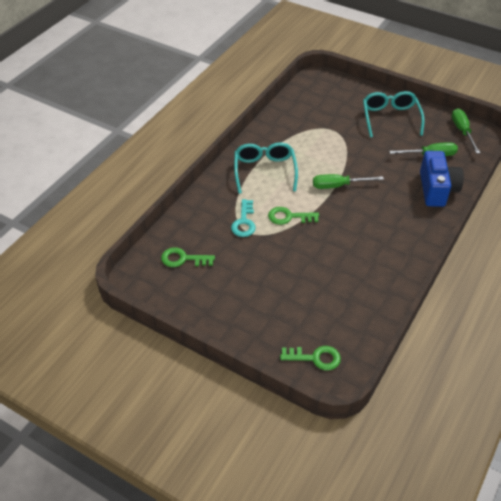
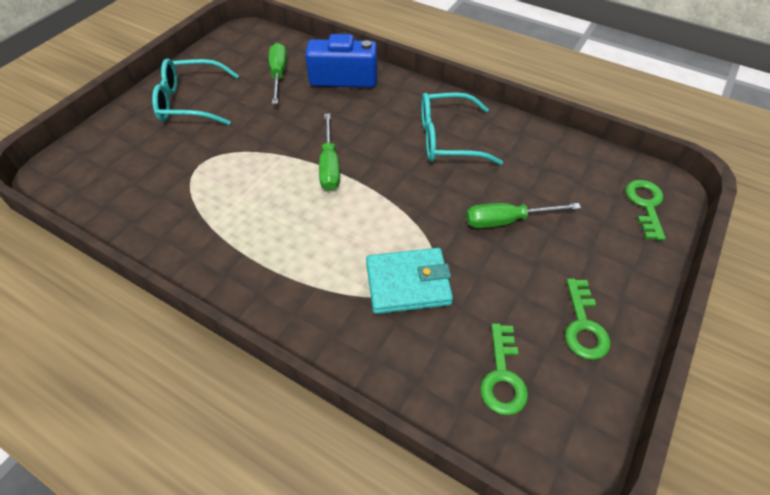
camera: 90 degrees left, 5 degrees up
turquoise key [231,199,256,237] -> turquoise wallet [366,248,453,314]
turquoise glasses [234,142,298,194] -> turquoise glasses moved to [421,92,503,165]
green key [268,207,319,225] -> green key moved to [565,278,610,360]
green screwdriver [452,108,480,154] -> green screwdriver moved to [466,203,581,228]

